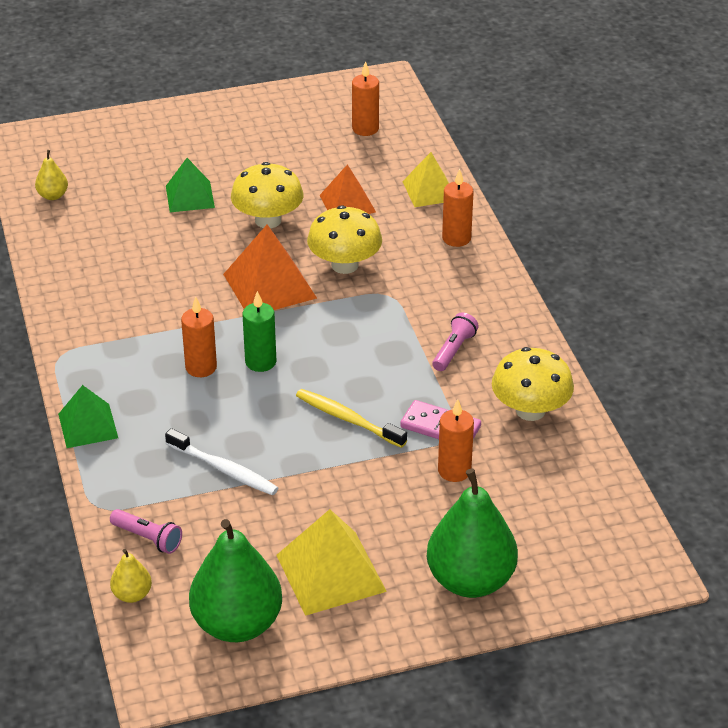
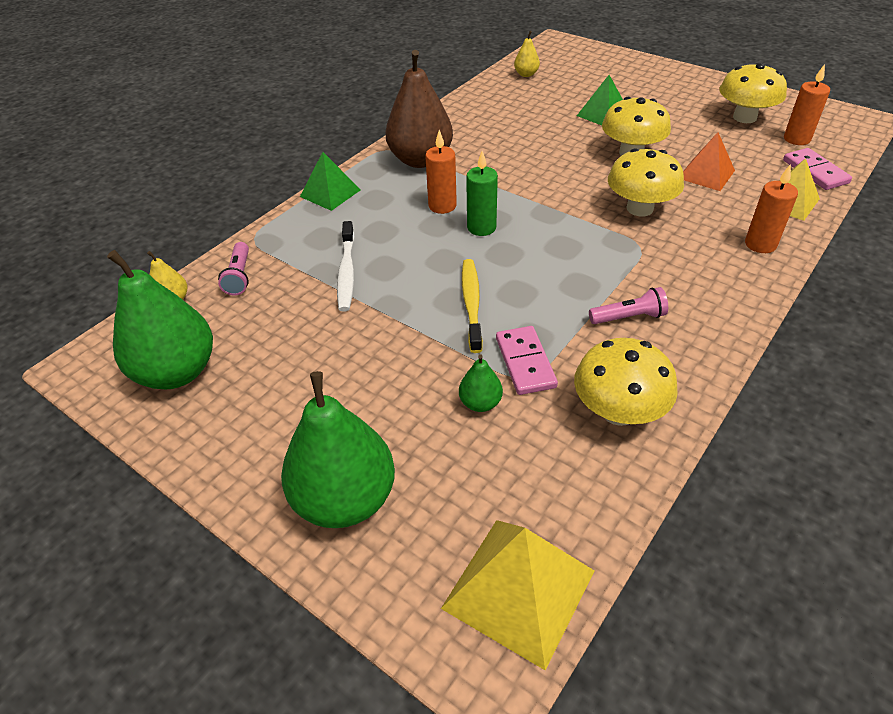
camera: 55 degrees right, 5 degrees up
orange pyramid [223,224,317,310] -> none
yellow pyramid [276,509,387,616] -> yellow pyramid moved to [441,520,595,670]
orange candle [438,399,474,482] -> green pear [459,354,503,412]
none -> brown pear [385,50,453,168]
none -> yellow mushroom [719,63,787,123]
none -> pink domino [783,148,852,190]

